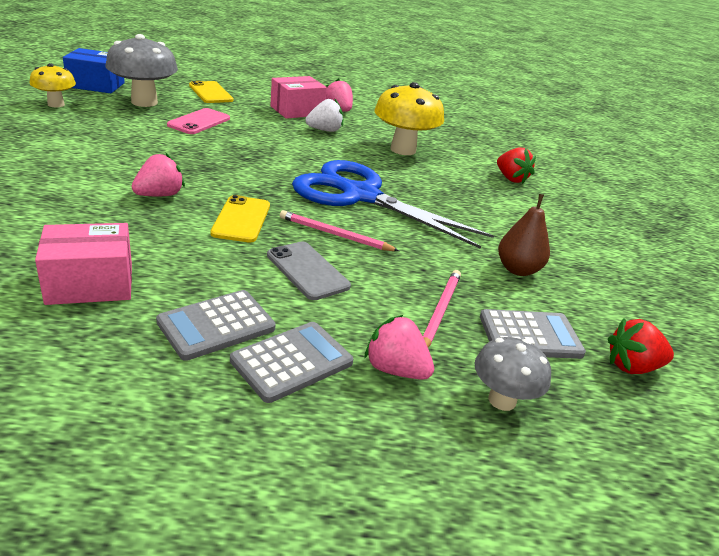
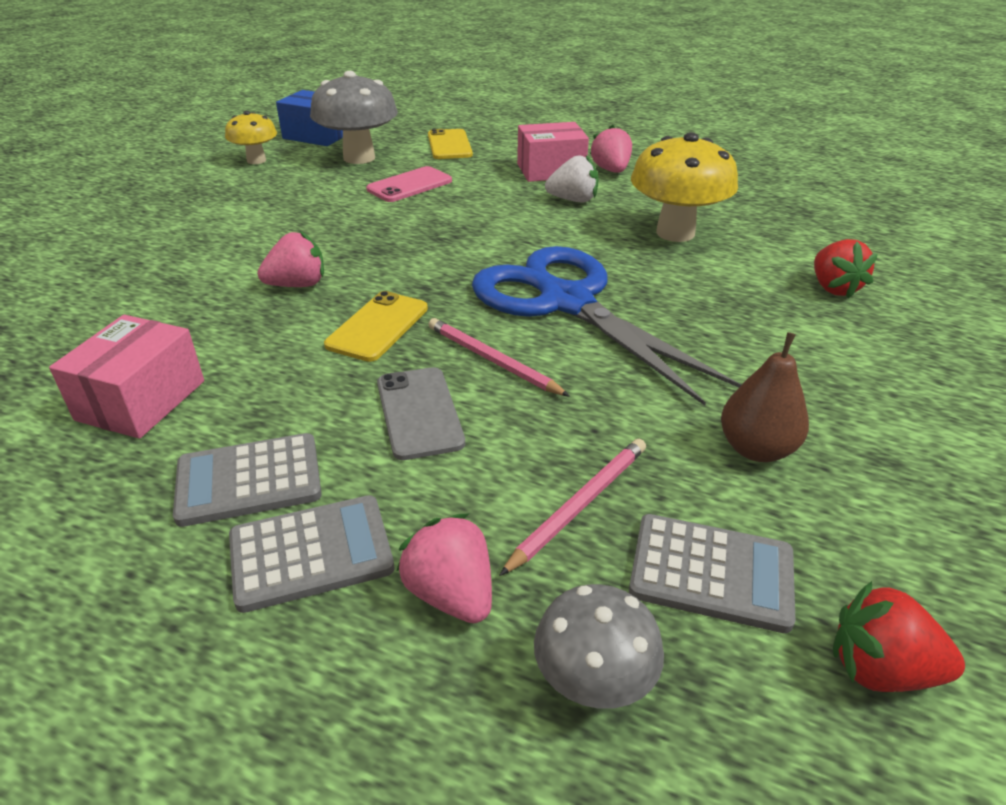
camera: 25 degrees right, 5 degrees up
pink box [35,223,132,305] -> pink box turned 75 degrees counterclockwise [49,315,204,439]

